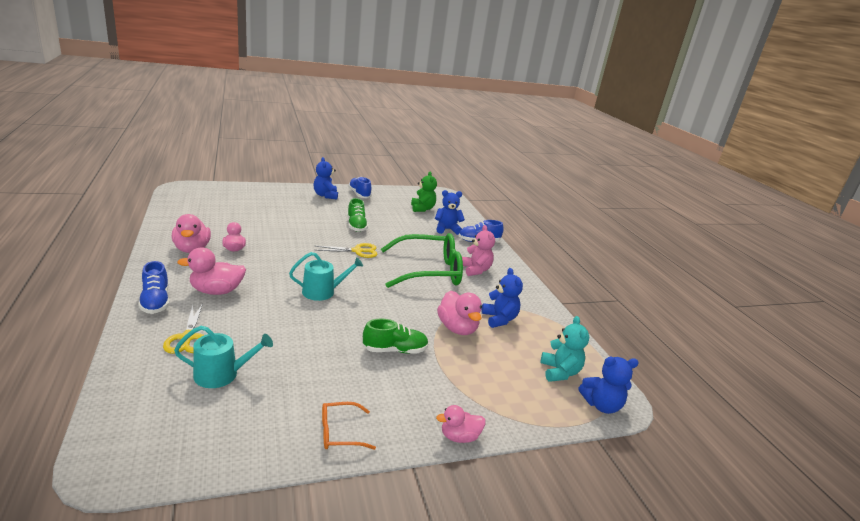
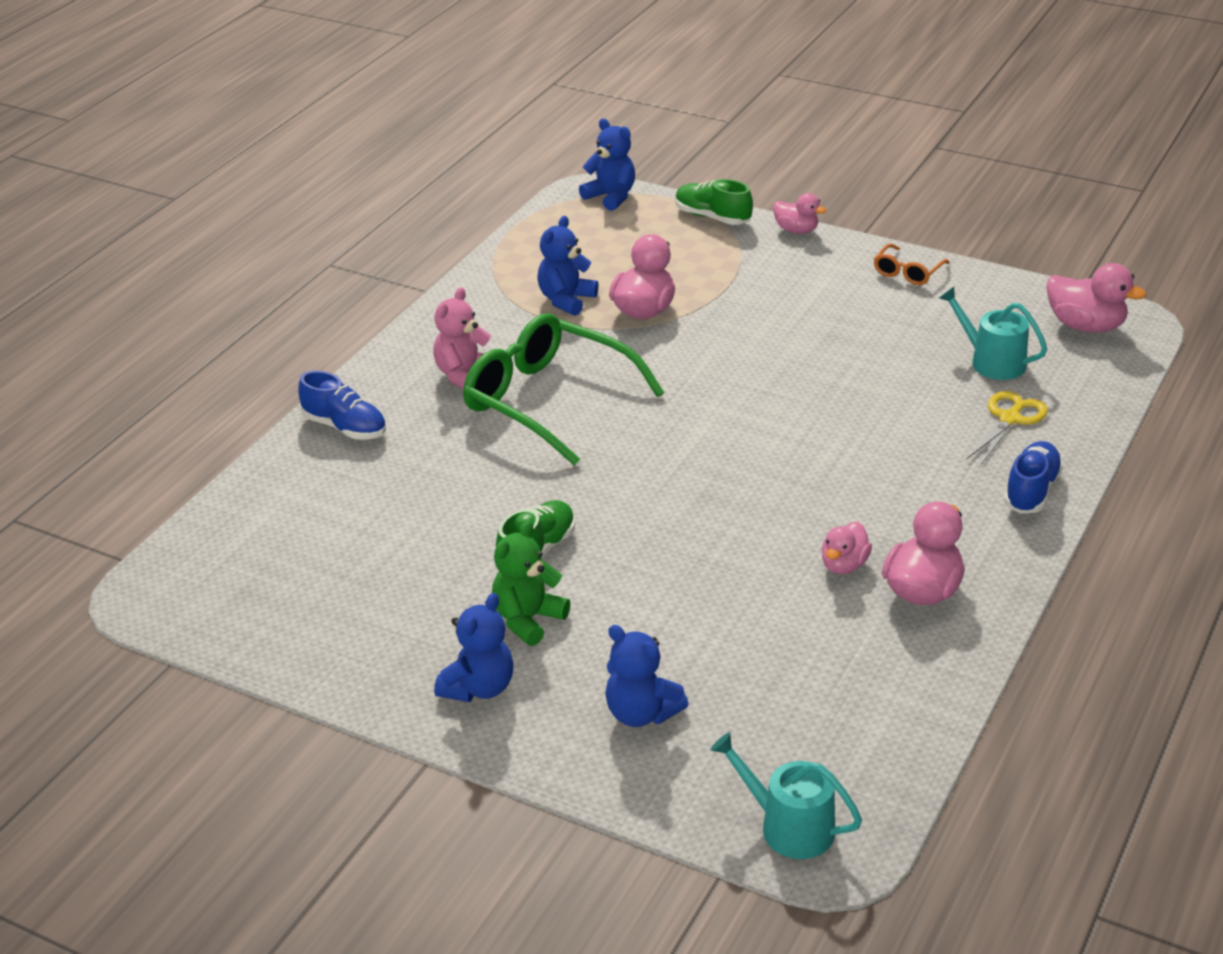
camera: 130 degrees left, 10 degrees up
pink duck [177,247,246,295] -> pink duck moved to [1046,263,1146,333]
turquoise watering can [289,252,363,301] -> turquoise watering can moved to [711,732,862,859]
yellow scissors [314,243,378,258] -> none
orange glasses [322,402,376,450] -> orange glasses turned 90 degrees clockwise [874,244,949,285]
blue shoe [348,177,372,198] -> none
green shoe [363,318,429,353] -> green shoe moved to [675,179,753,225]
green teddy bear [411,172,437,212] -> green teddy bear moved to [492,521,570,646]
blue teddy bear [435,190,465,235] -> blue teddy bear moved to [605,625,688,727]
turquoise teddy bear [540,316,589,382] -> none

